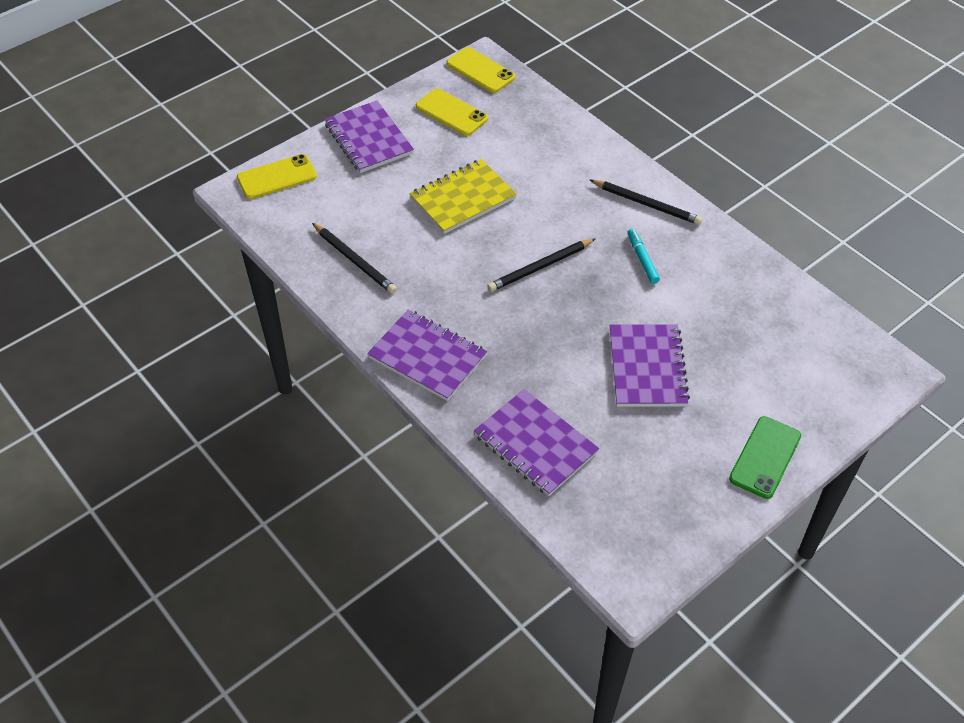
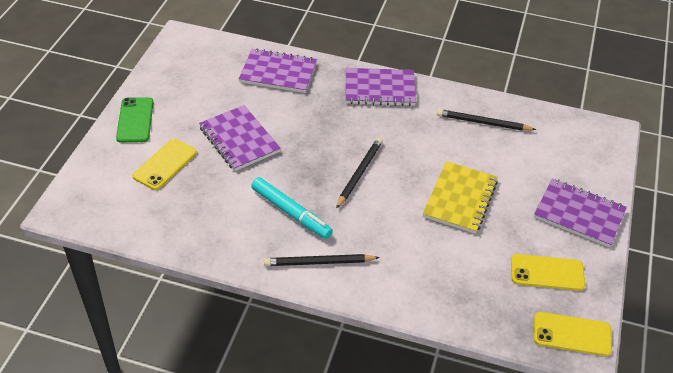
camera: 145 degrees right, 5 degrees down
yellow phone [237,154,317,199] -> yellow phone moved to [132,139,197,190]
turquoise marker [627,229,660,284] -> turquoise marker [251,177,333,239], size x1.66

